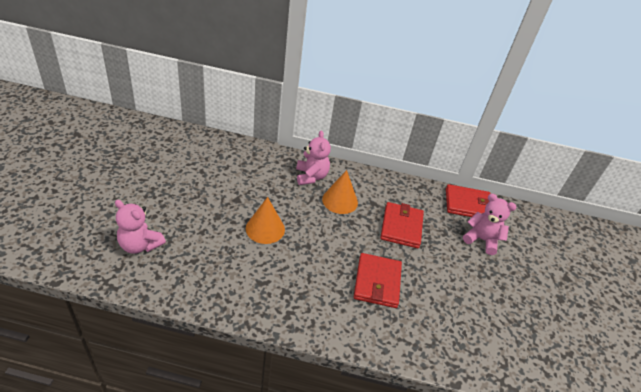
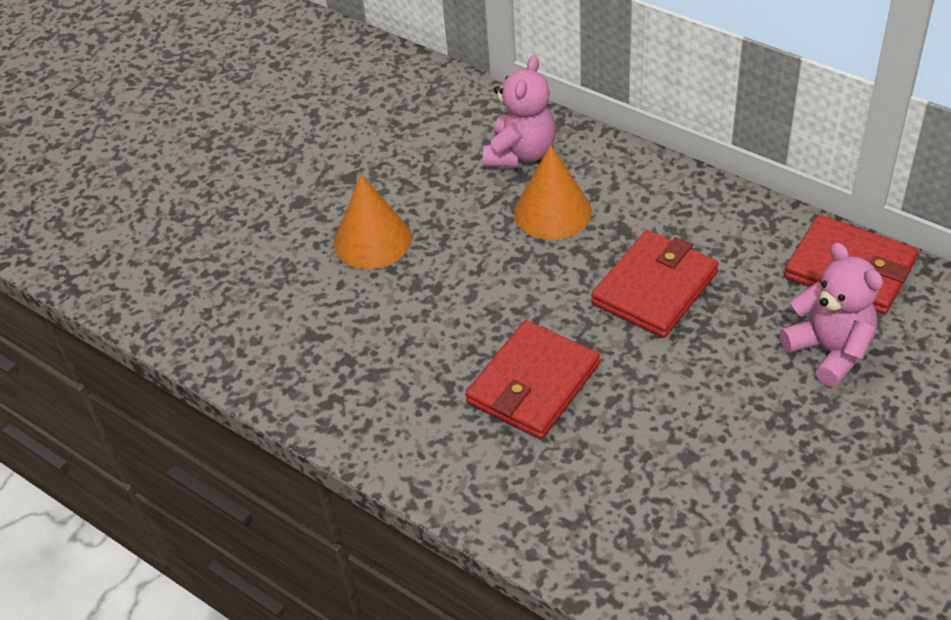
camera: 35 degrees right, 5 degrees up
pink teddy bear [115,200,166,254] -> none

